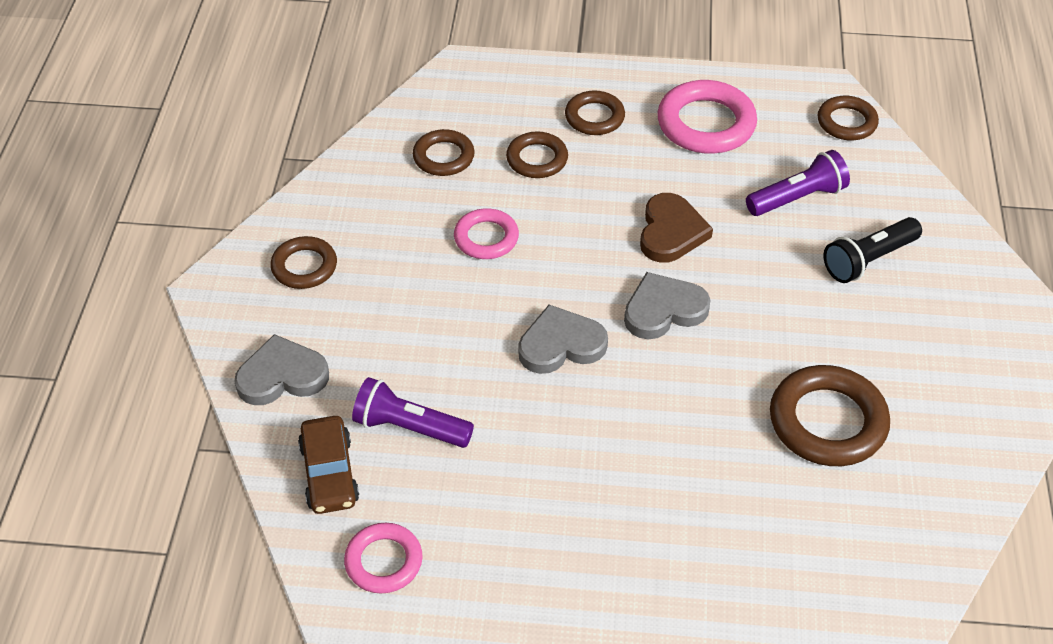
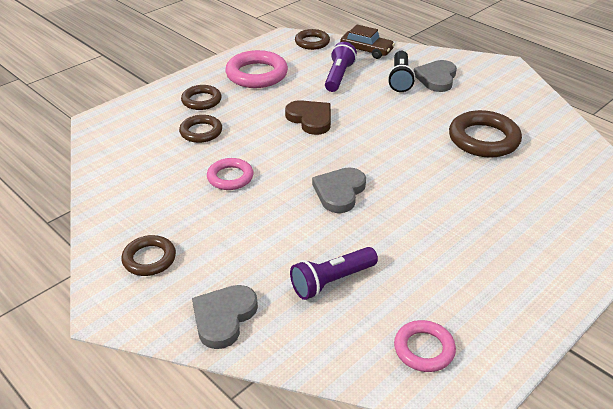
camera: 50 degrees left, 10 degrees down
brown car [298,416,359,514] -> brown car moved to [340,25,395,59]
brown ring [413,129,475,176] -> none
grey heart [624,272,710,339] -> grey heart moved to [414,60,457,92]

